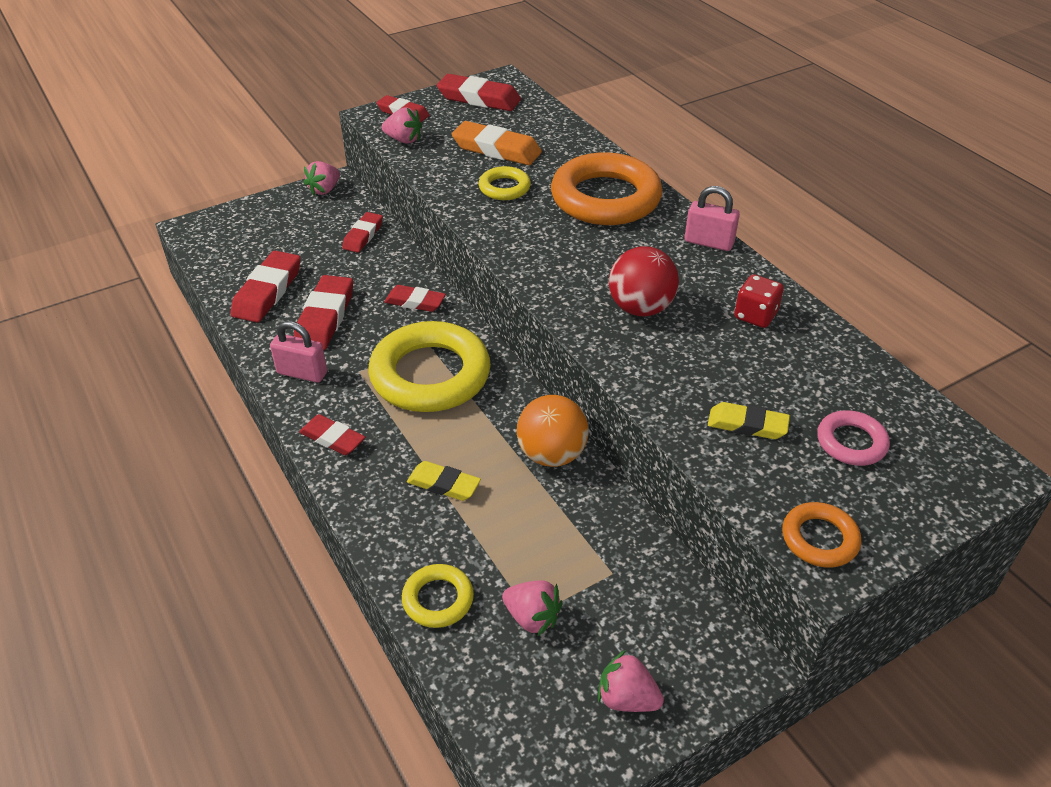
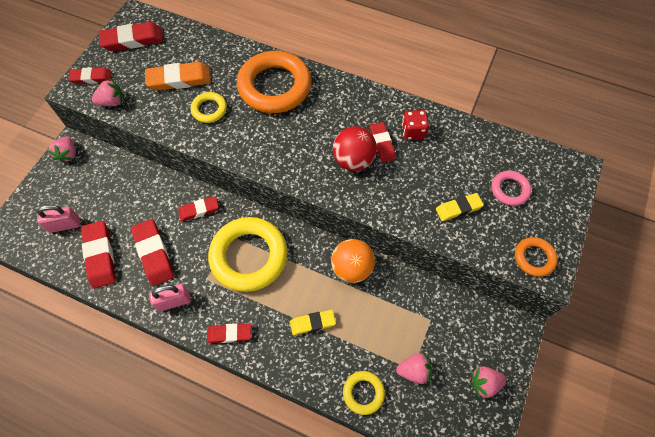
camera: 35 degrees left, 20 degrees up
red eraser [342,212,383,253] -> red eraser moved to [370,122,396,162]
pink padlock [685,186,740,251] -> pink padlock moved to [37,205,80,233]

